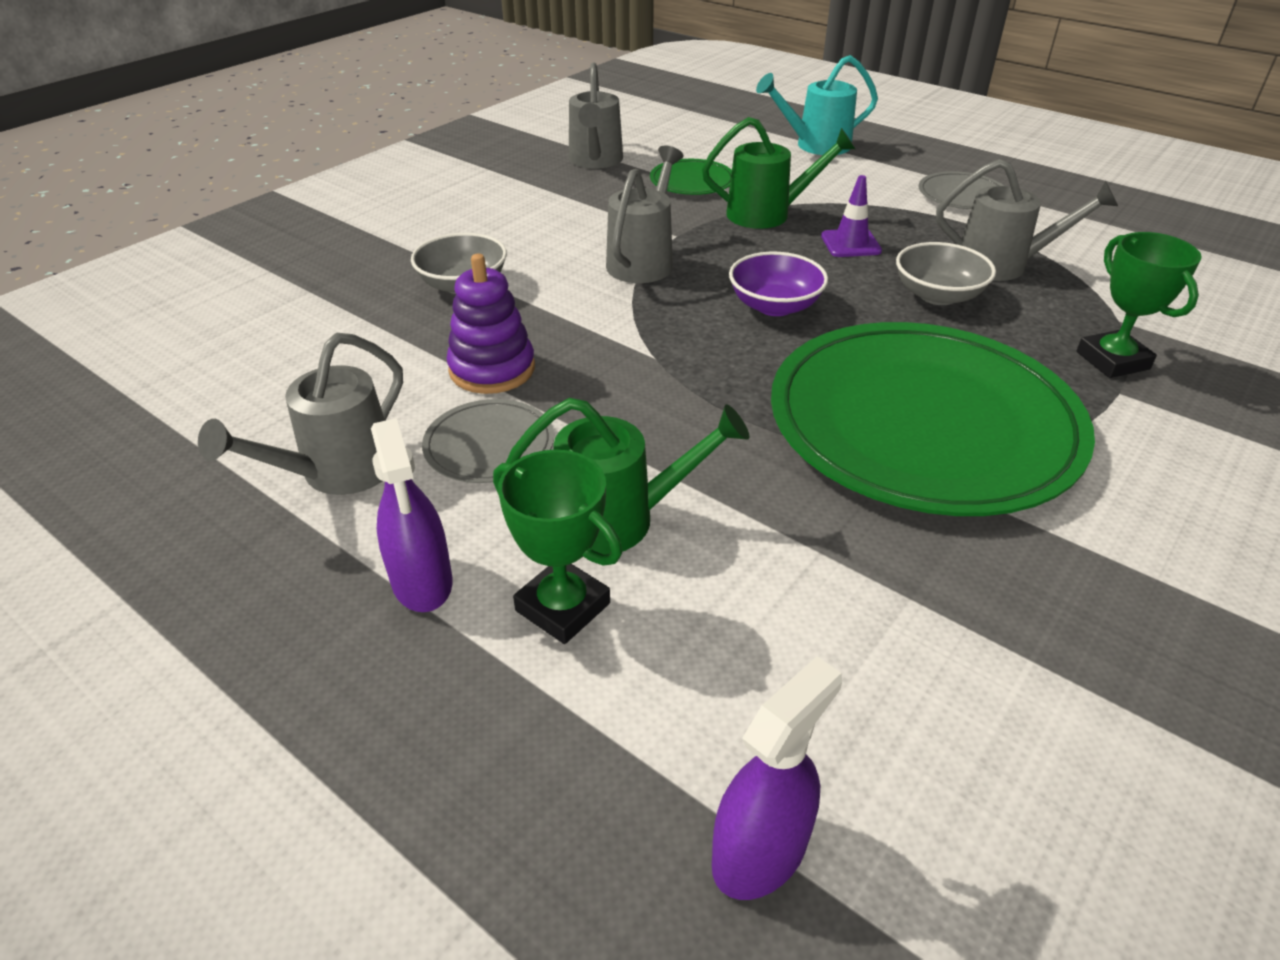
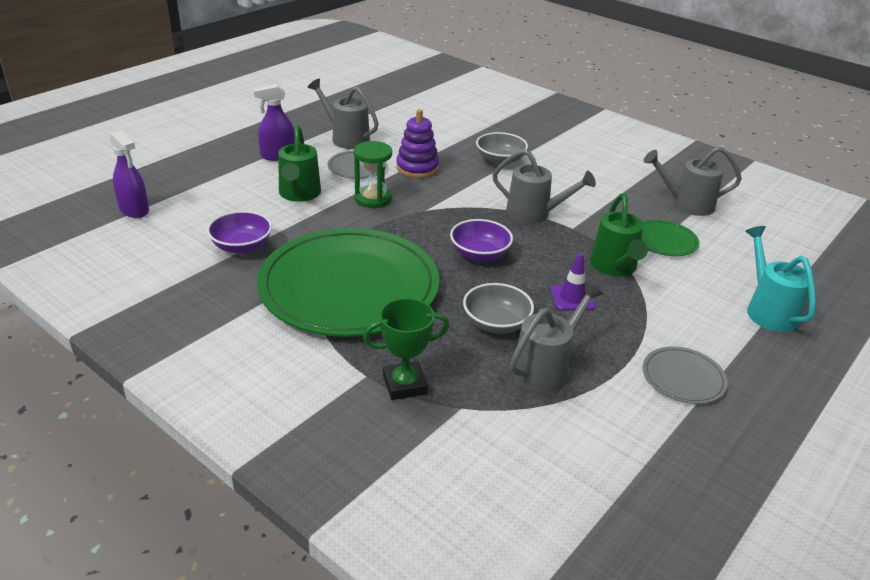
camera: 90 degrees right, 5 degrees down
green trophy [493,449,622,644] -> none
grey watering can [936,159,1118,281] -> grey watering can turned 150 degrees counterclockwise [510,282,603,393]
none -> purple bowl [207,211,272,254]
none -> green hourglass [354,141,392,208]

